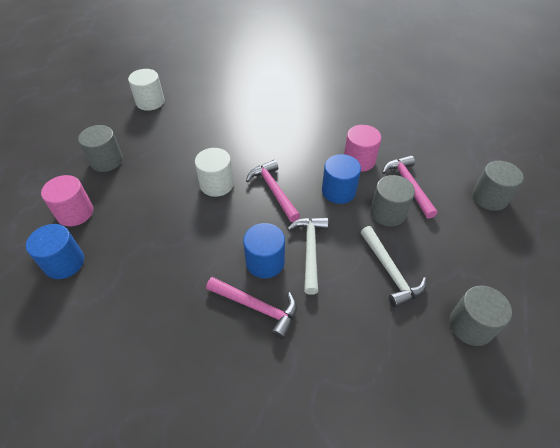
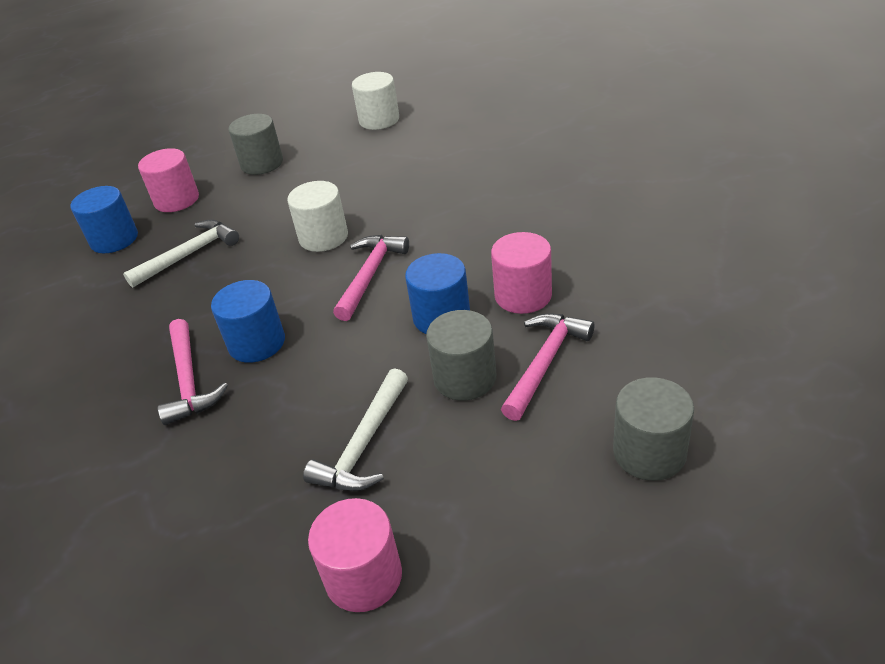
camera: 50 degrees right, 10 degrees down
white hammer [287,217,328,295] -> white hammer moved to [123,219,239,288]
grey cylinder [449,286,512,346] -> pink cylinder [308,498,402,612]

